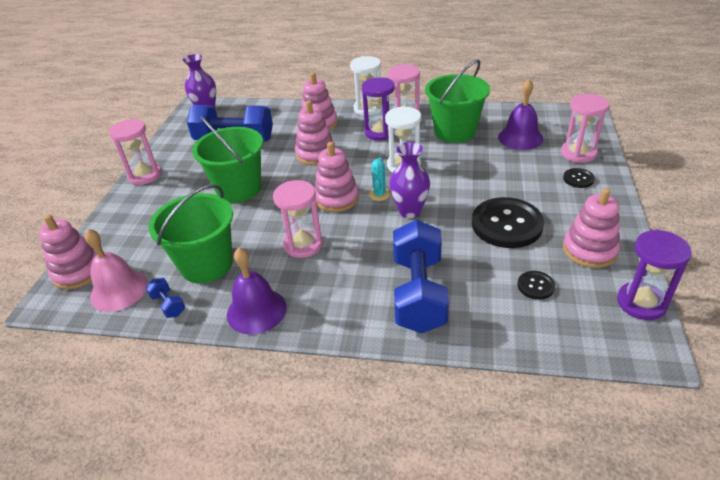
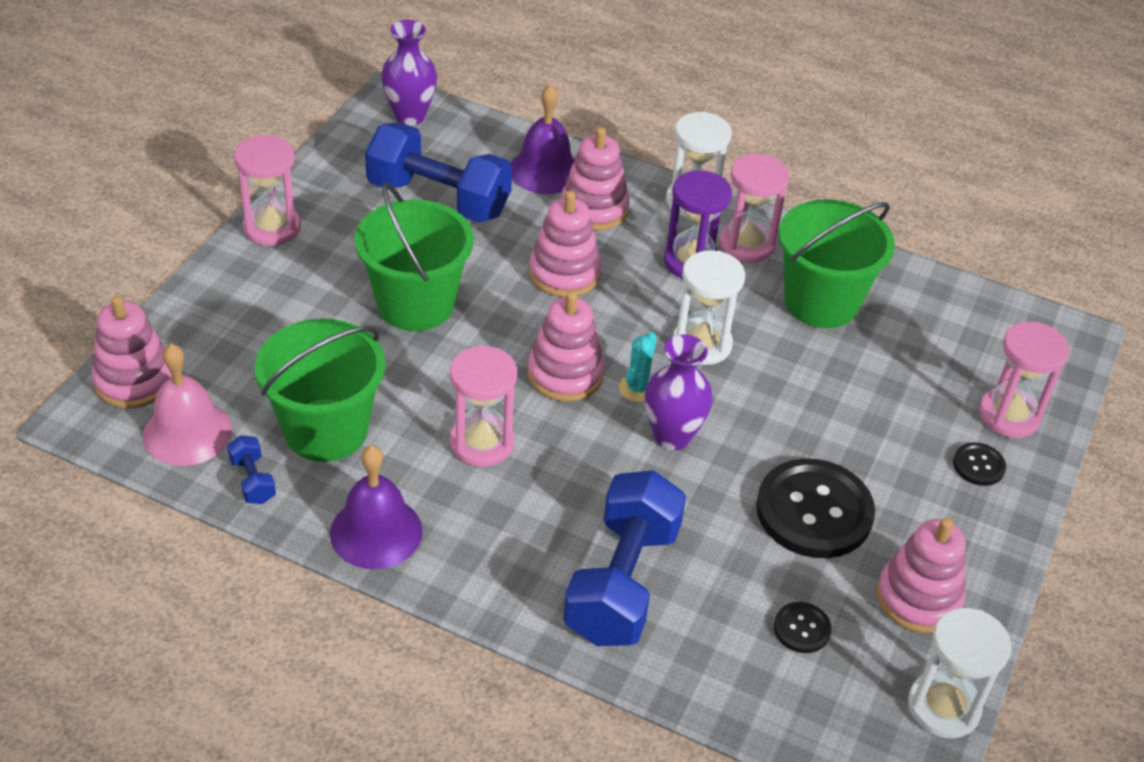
camera: 10 degrees right, 5 degrees up
purple bell [498,79,543,150] -> purple bell moved to [510,84,575,194]
purple hourglass [617,230,692,320] -> white hourglass [908,608,1012,738]

